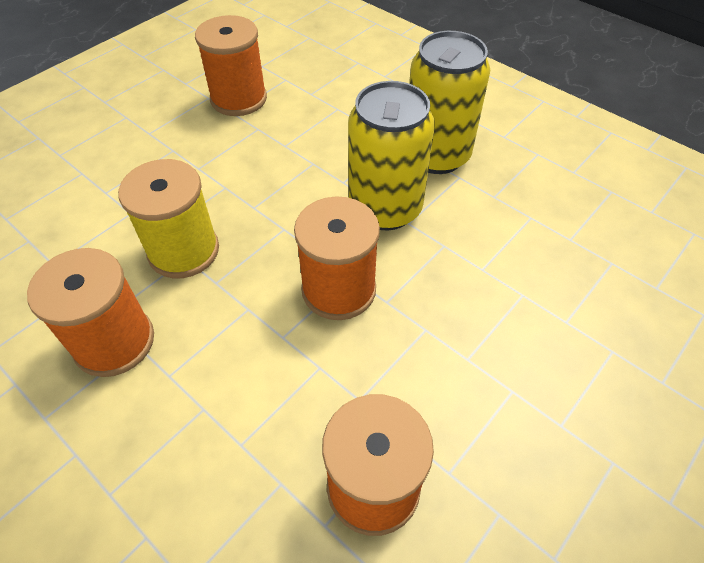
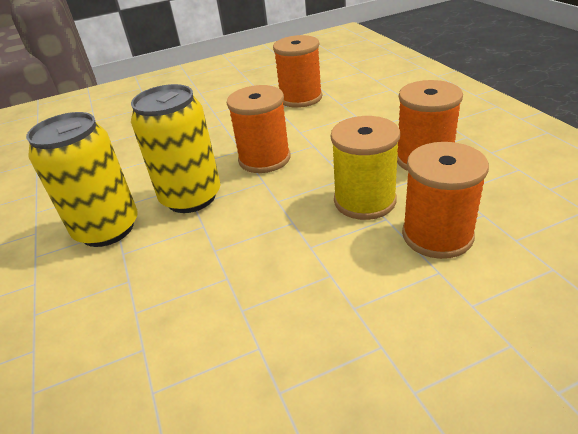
camera: 150 degrees left, 15 degrees down
orange spool [195,15,267,116] -> orange spool moved to [402,142,489,259]

